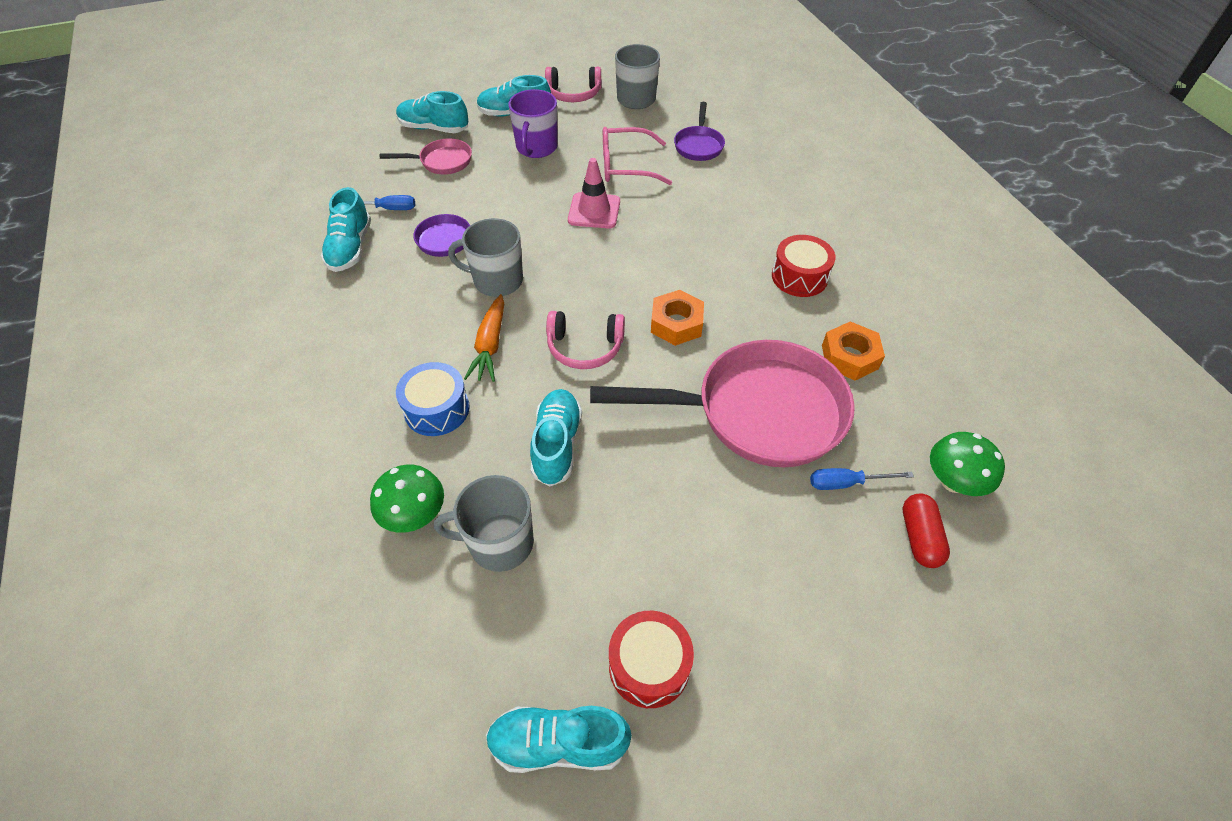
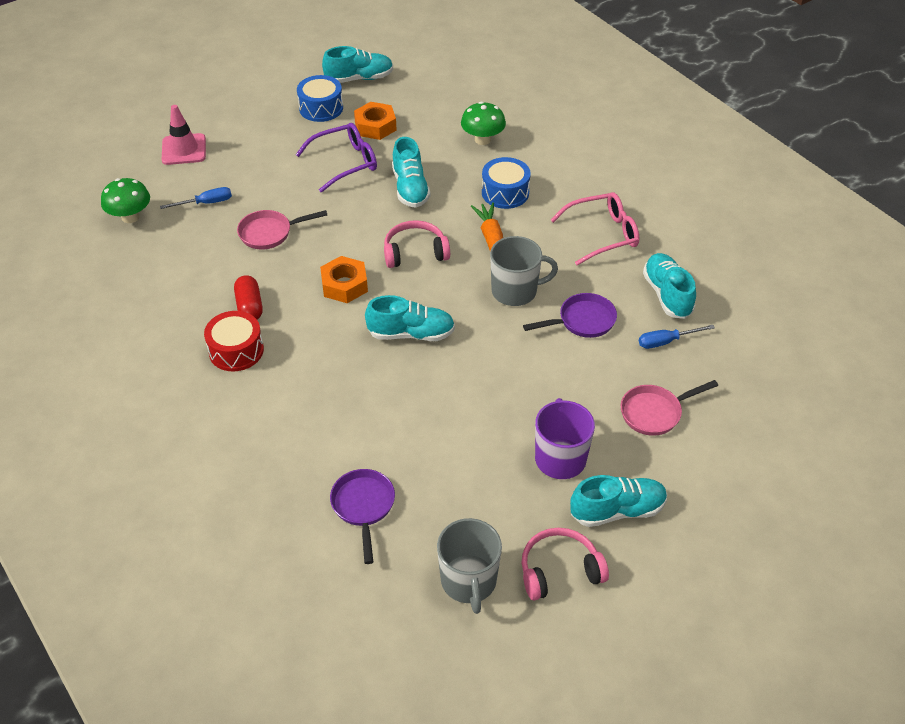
camera: 165 degrees right, 5 degrees down
turquoise shoe [396,91,468,133] -> turquoise shoe moved to [365,295,455,341]
grey mug [434,475,534,572] -> none
pink traffic cone [568,158,620,229] -> pink traffic cone moved to [162,105,206,165]
pink pan [590,340,855,467] -> pink pan [237,210,327,250], size x0.46
pink glasses [603,127,672,185] -> pink glasses moved to [551,192,639,265]
red drum [609,611,694,708] -> blue drum [297,75,343,122]
orange nut [822,322,885,381] -> orange nut moved to [354,102,397,140]
red capsule [903,493,950,568] -> red capsule moved to [234,275,263,320]
none -> purple glasses [296,123,377,192]

